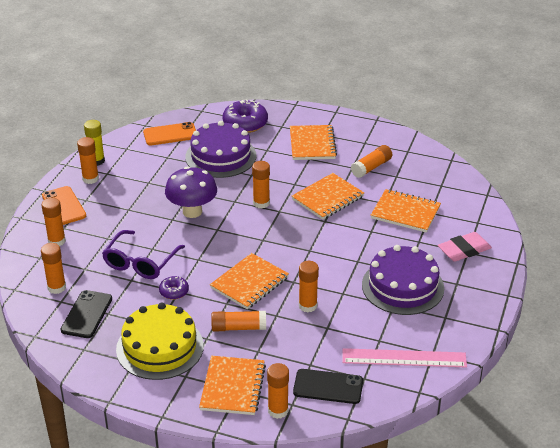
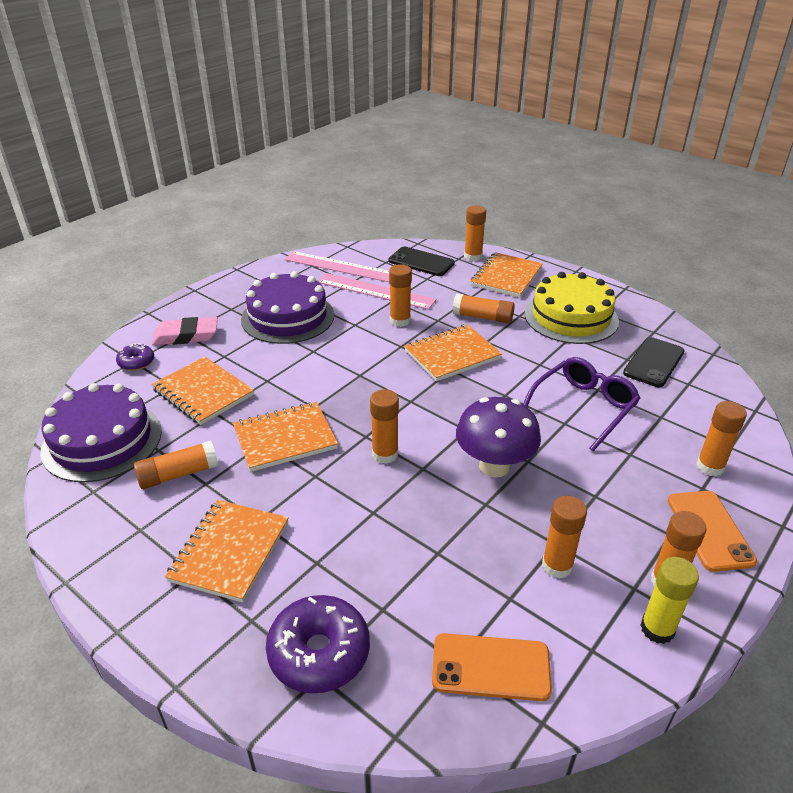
camera: 160 degrees left, 0 degrees up
orange glue stick [41,243,66,294] -> orange glue stick moved to [542,496,587,579]
purple donut [159,276,189,300] -> purple donut moved to [116,343,154,371]
purple cake [185,121,257,178] -> purple cake moved to [40,383,162,482]
none -> pink ruler [318,273,436,310]

